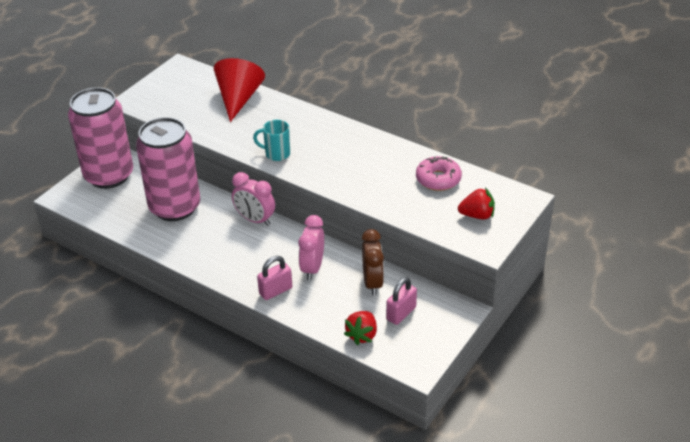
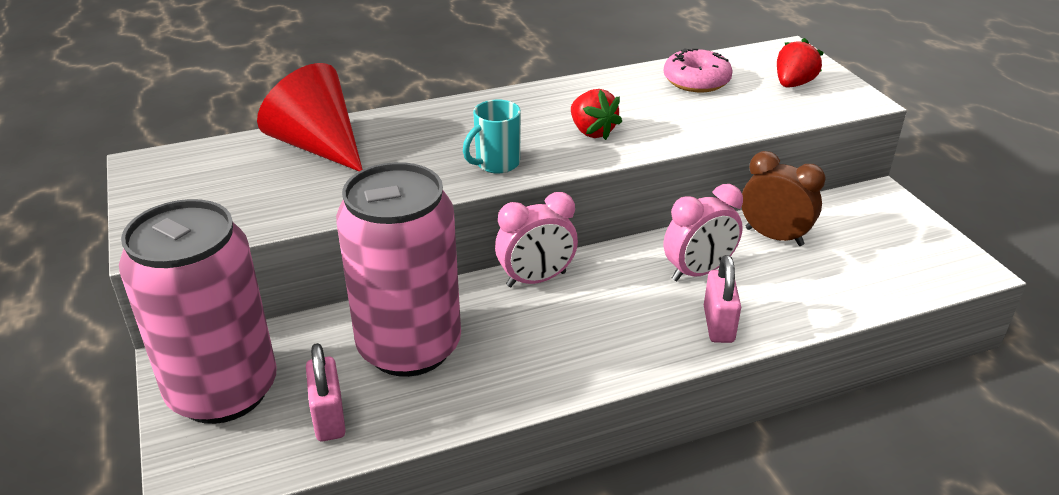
camera: 55 degrees left, 5 degrees down
pink clock [299,215,324,280] -> pink clock turned 75 degrees counterclockwise [664,184,743,281]
red strawberry [344,311,377,345] -> red strawberry moved to [571,89,622,140]
pink padlock [386,277,417,325] -> pink padlock moved to [306,343,346,441]

